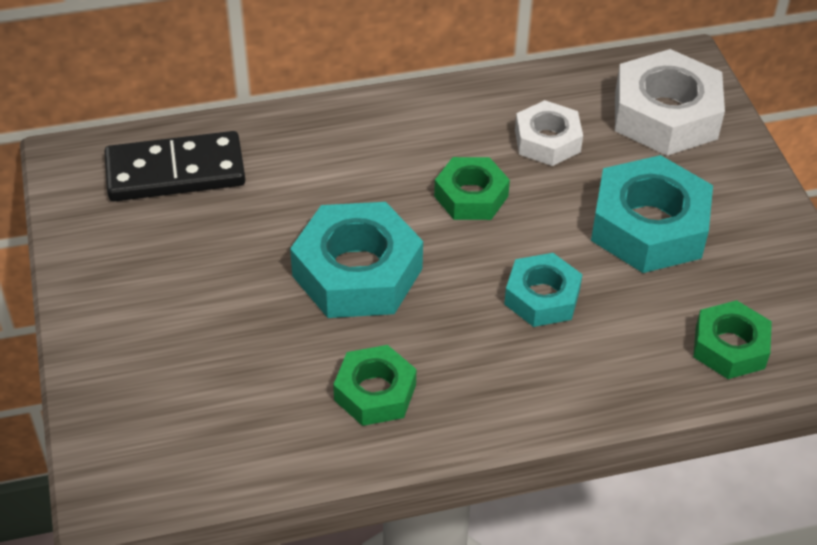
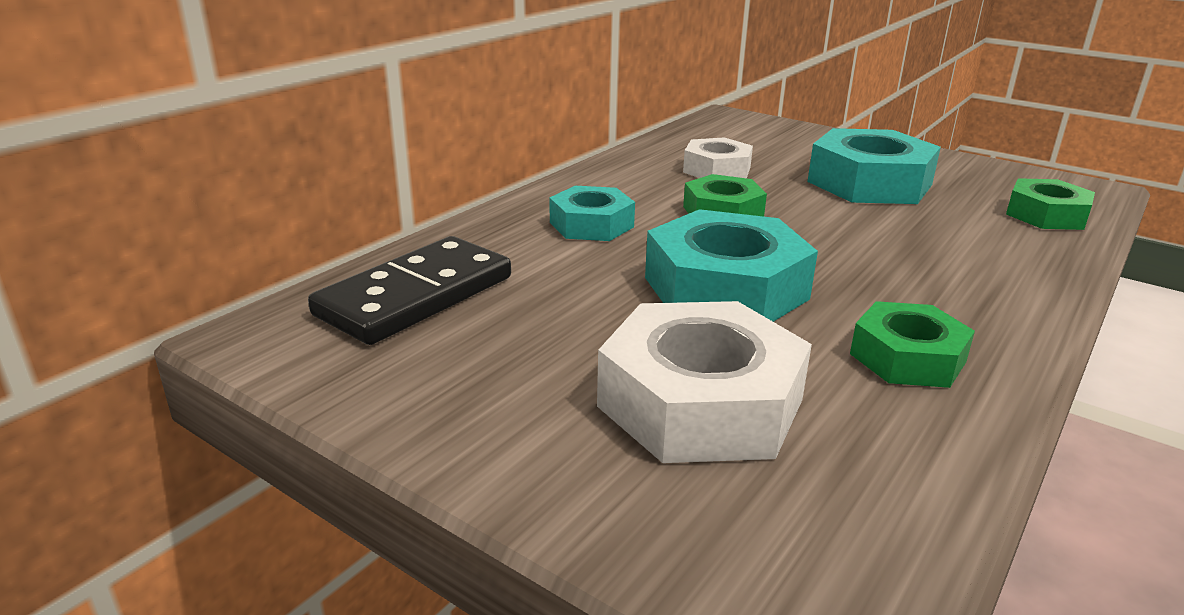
camera: 40 degrees left, 20 degrees down
turquoise nut [504,253,583,327] -> turquoise nut moved to [549,186,635,241]
white nut [615,49,725,156] -> white nut moved to [597,301,812,463]

